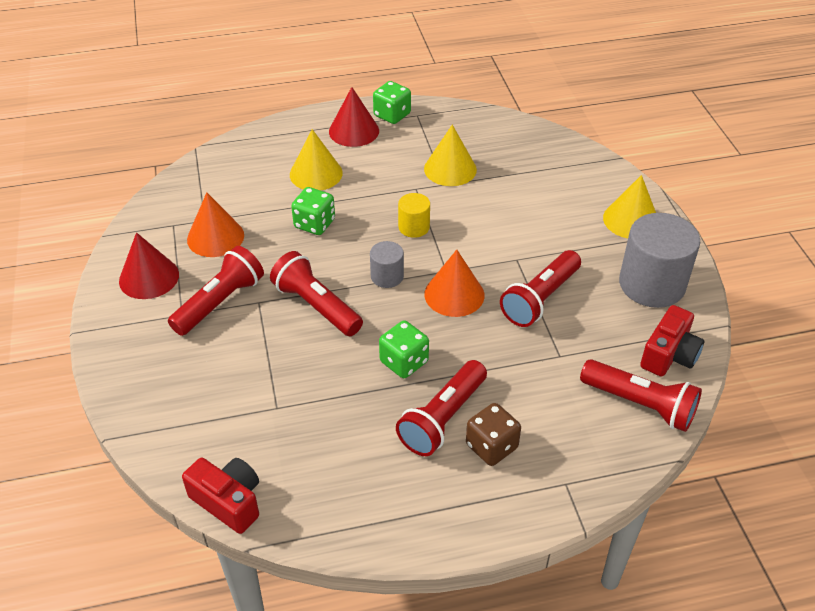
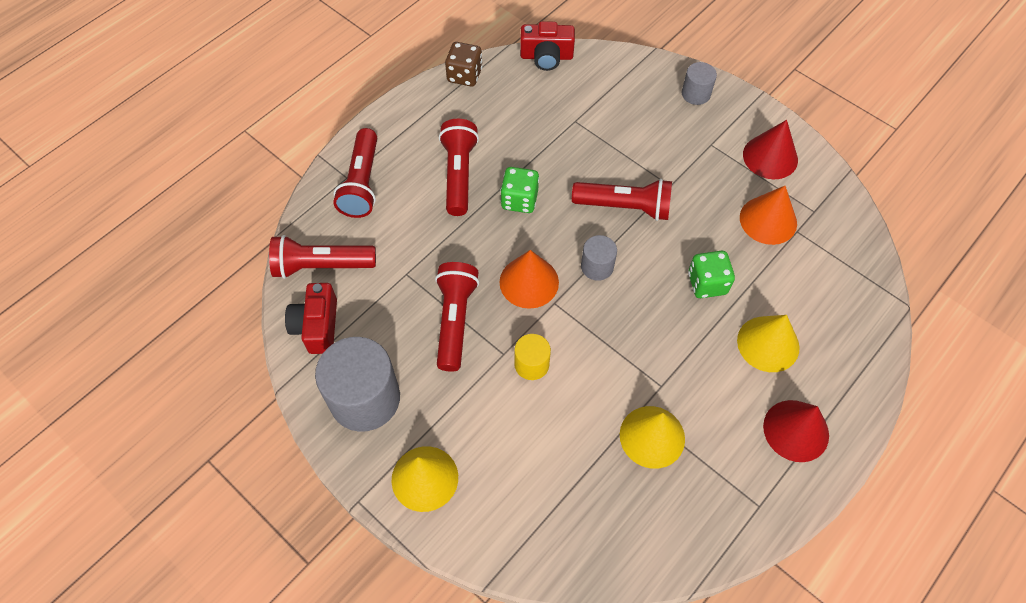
camera: 145 degrees right, 15 degrees up
red flashlight [168,246,264,336] -> red flashlight moved to [333,128,377,218]
green dice [373,81,411,124] -> none
yellow cylinder [398,193,430,238] -> yellow cylinder moved to [514,334,551,380]
brown dice [466,403,521,466] -> brown dice moved to [445,42,482,87]
none -> grey cylinder [682,62,717,105]

